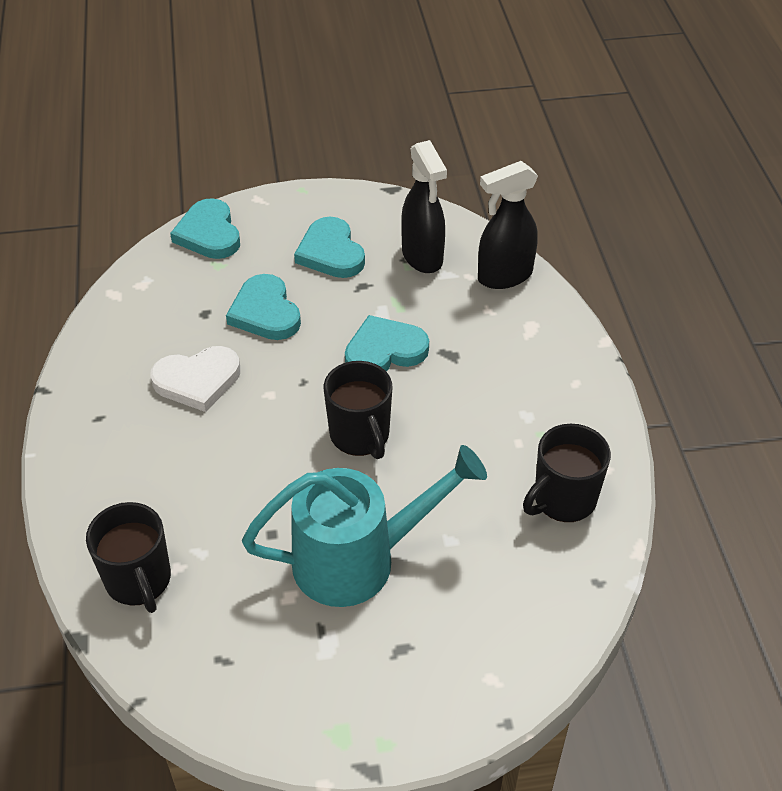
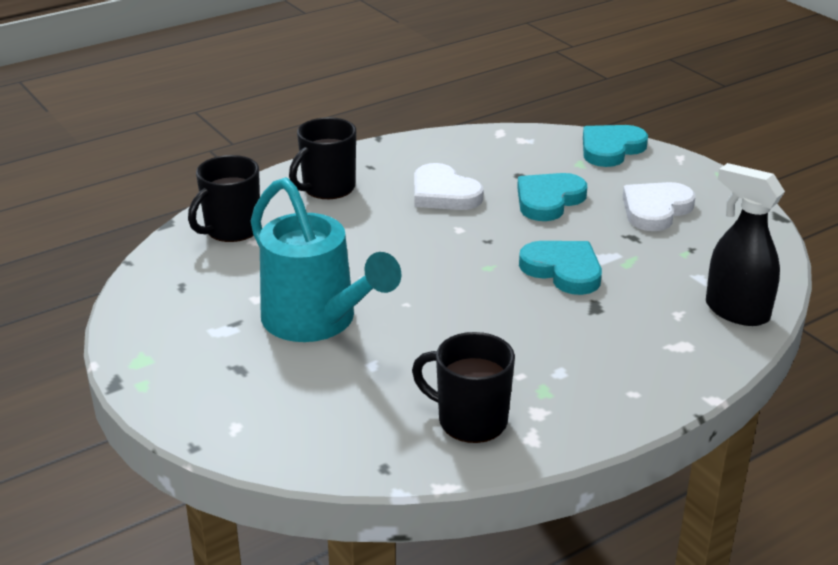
camera: 65 degrees right, 15 degrees down
turquoise heart [294,217,365,278] -> white heart [623,182,695,231]
black mug [323,361,393,459] -> black mug moved to [289,117,356,199]
black spray bottle [401,140,447,273] -> none

